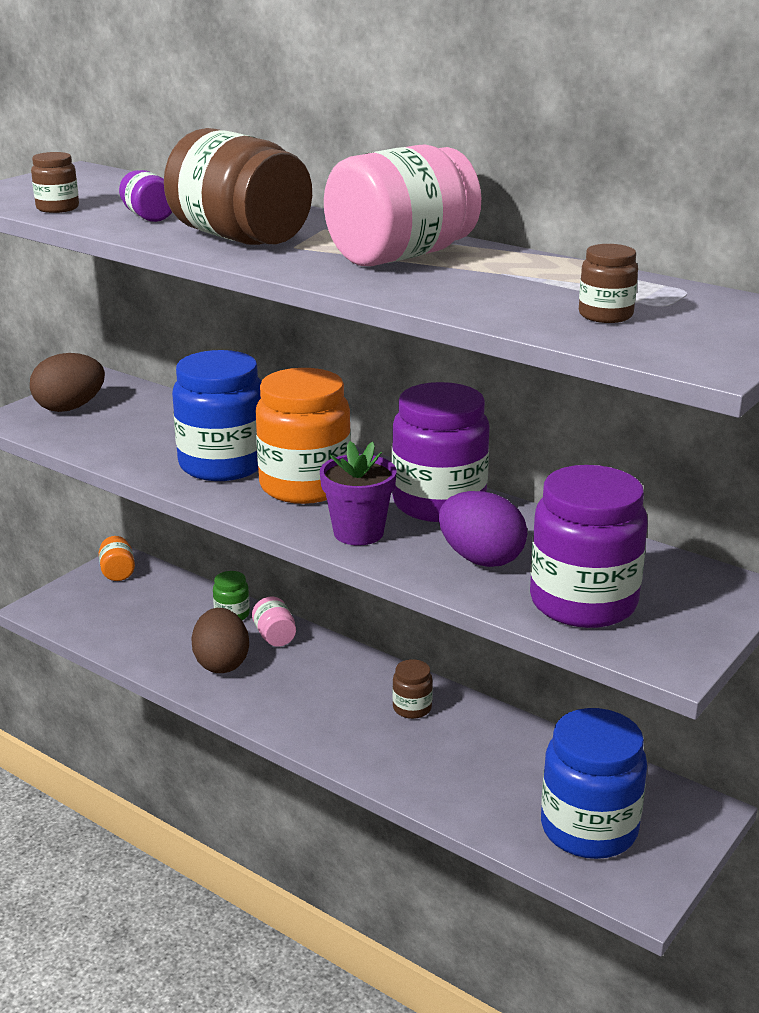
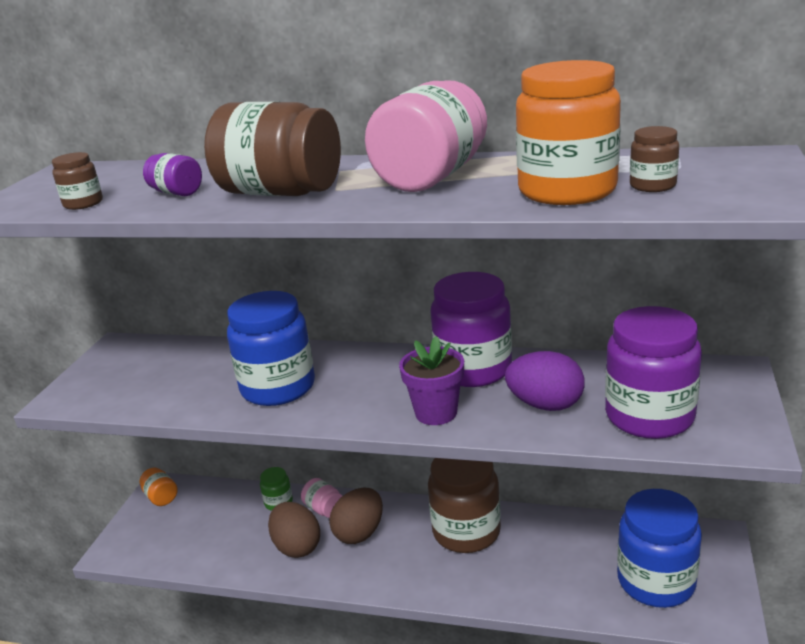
camera: 20 degrees left, 0 degrees up
brown egg [30,353,105,412] -> brown egg moved to [329,488,383,544]
orange jar [255,368,351,504] -> orange jar moved to [516,60,621,205]
brown jar [392,659,433,719] -> brown jar [428,458,501,553], size x2.18

